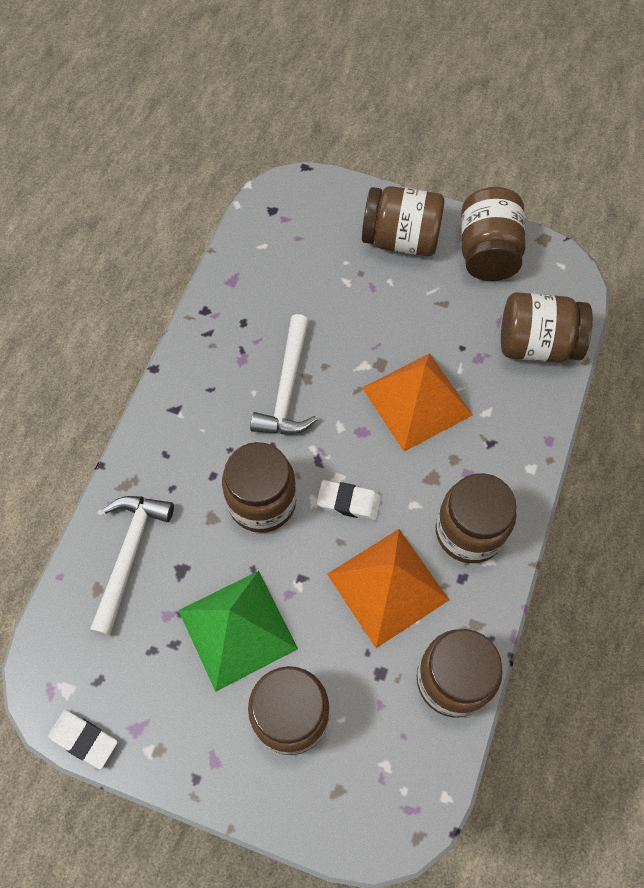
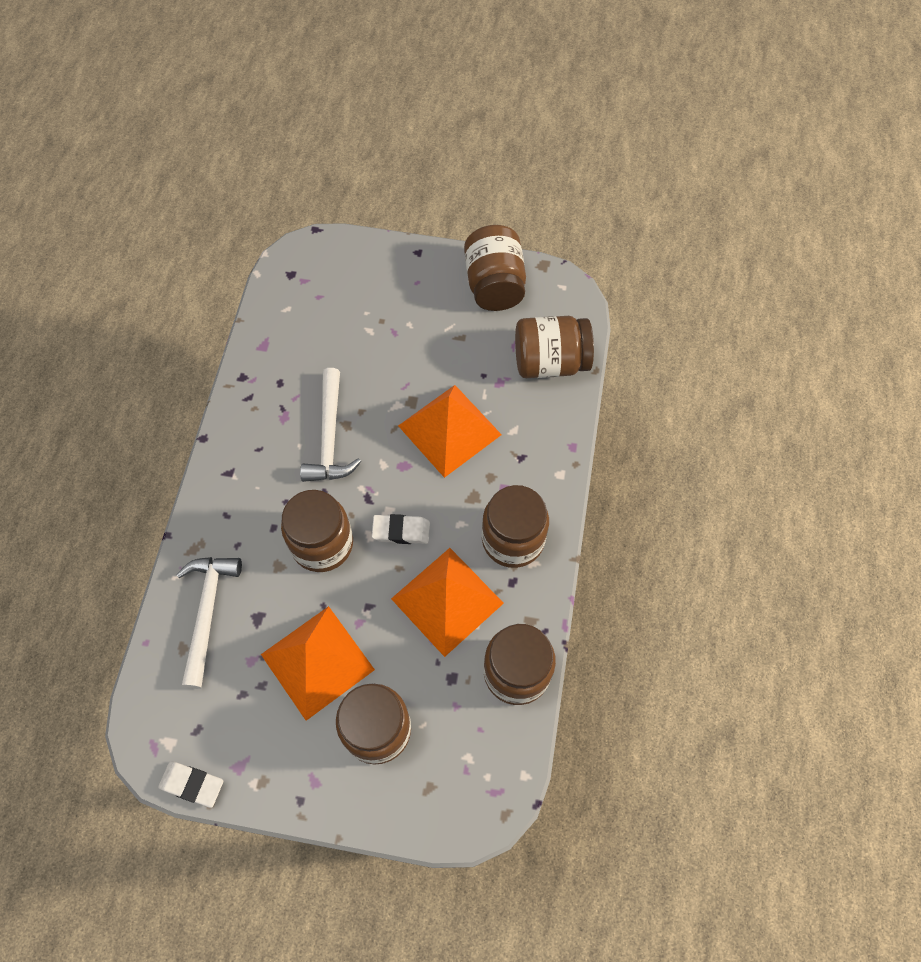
camera: 10 degrees left, 0 degrees up
green pyramid [178,571,298,692] -> orange pyramid [261,606,375,721]
brown jar [362,186,445,256] -> none

